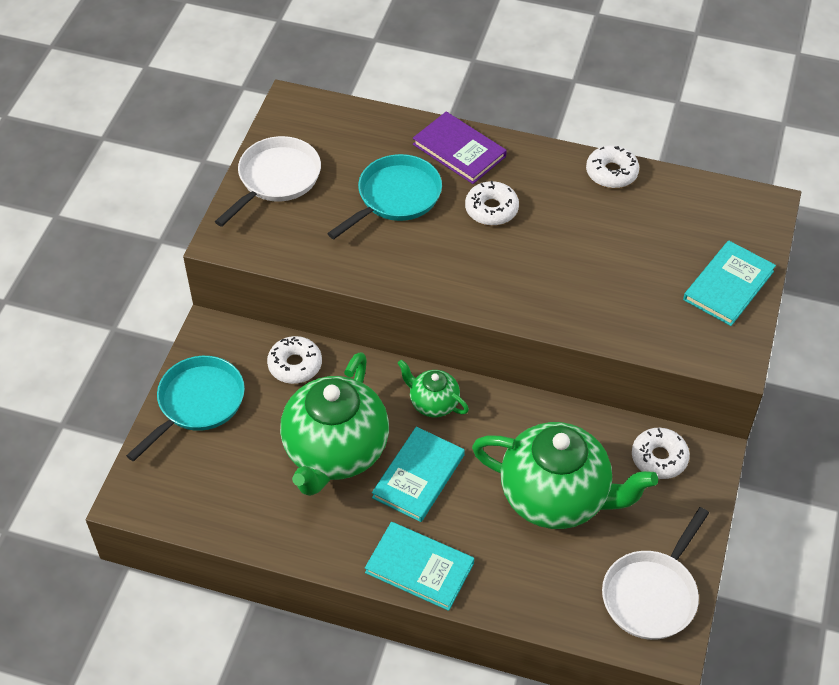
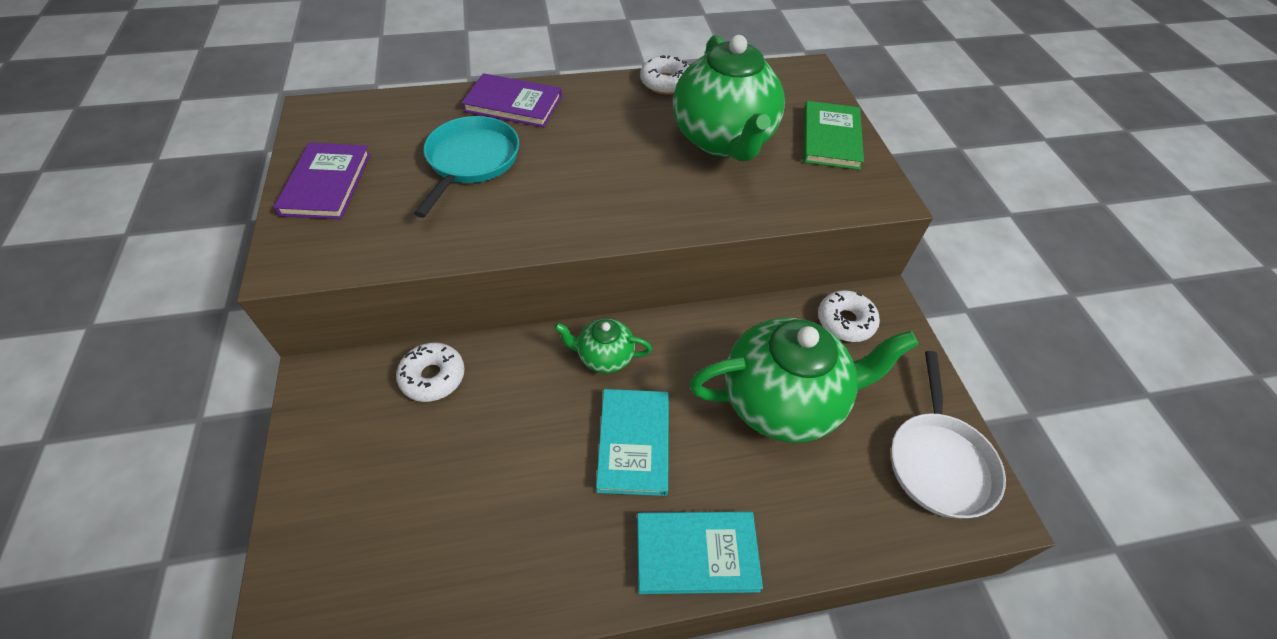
camera: 30 degrees left, 0 degrees up
turquoise pan [126,356,245,462] -> none
white pan [215,136,321,227] -> purple book [274,143,371,219]
green teapot [280,352,389,496] -> green teapot moved to [673,35,785,161]
white donut [465,181,519,226] -> none
turquoise book [683,240,776,326] -> green book [803,101,864,170]

